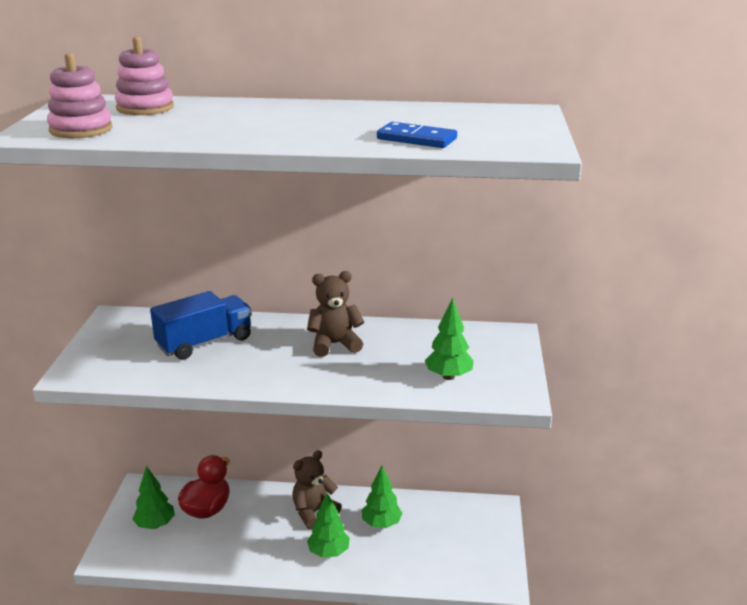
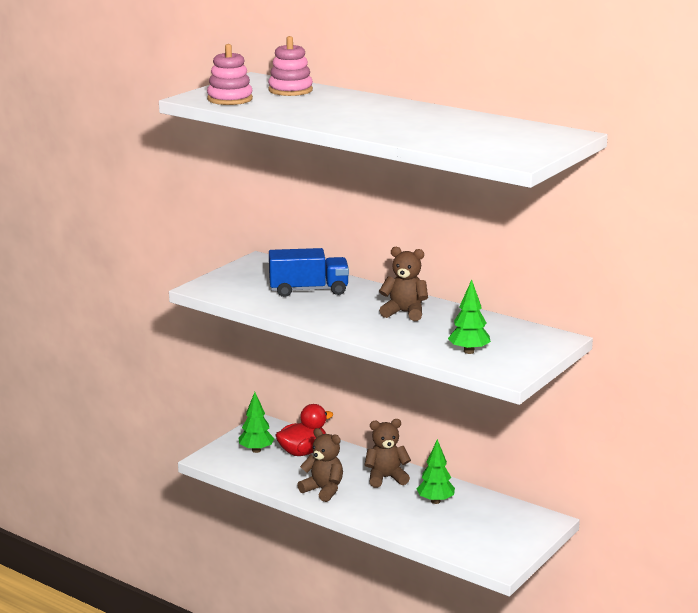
camera: 30 degrees right, 5 degrees down
green tree [307,493,350,558] -> none
blue domino [377,122,457,148] -> none
none -> brown teddy bear [297,428,343,502]

